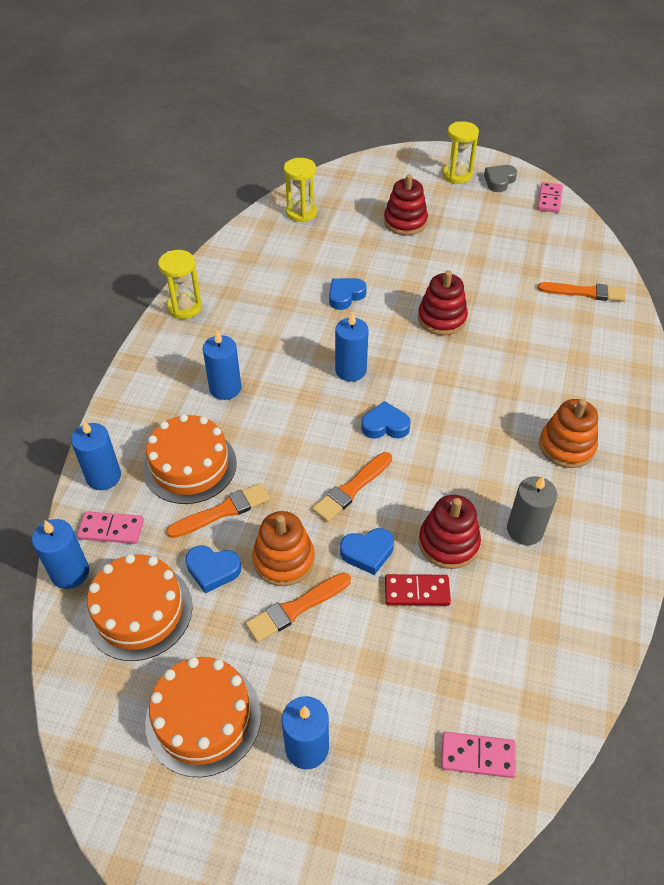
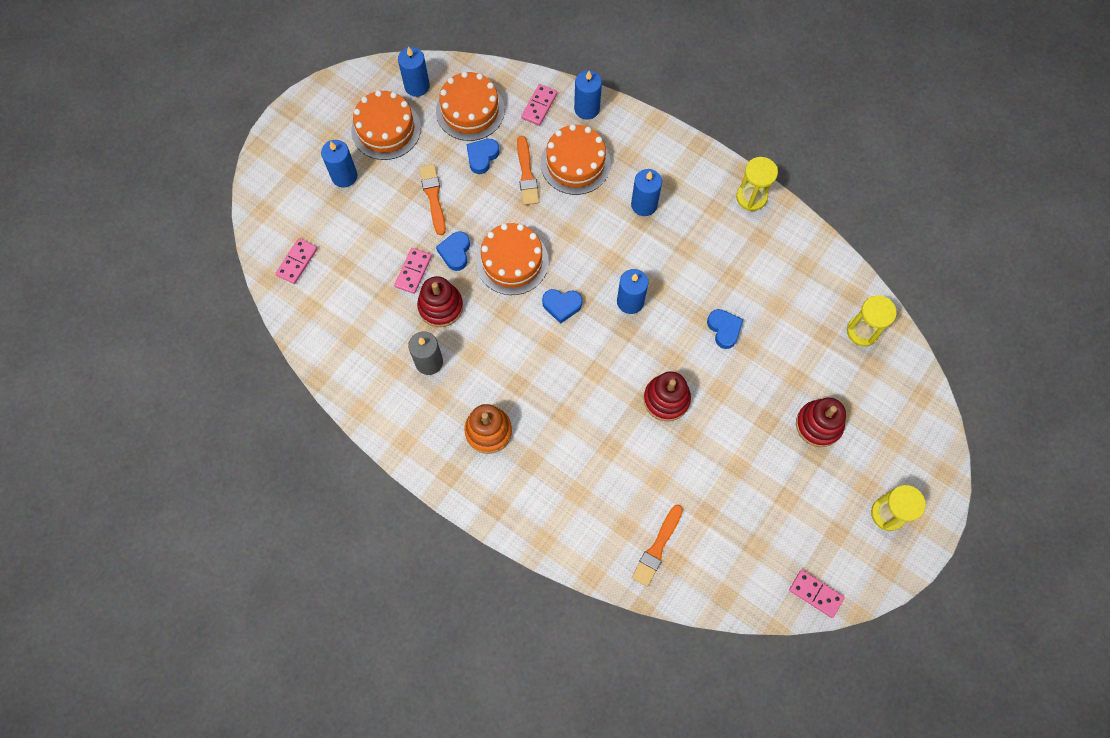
camera: 110 degrees right, 20 degrees up
blue candle [32,519,89,589] -> blue candle moved to [398,47,430,97]
orange stacking toy [252,511,315,586] -> none
orange brush [312,452,392,522] -> orange cake [476,223,549,295]
blue heart [361,401,411,439] -> blue heart turned 75 degrees clockwise [542,289,582,324]
red domino [385,574,451,606] -> pink domino [394,248,432,294]
grey heart [484,165,517,192] -> none

